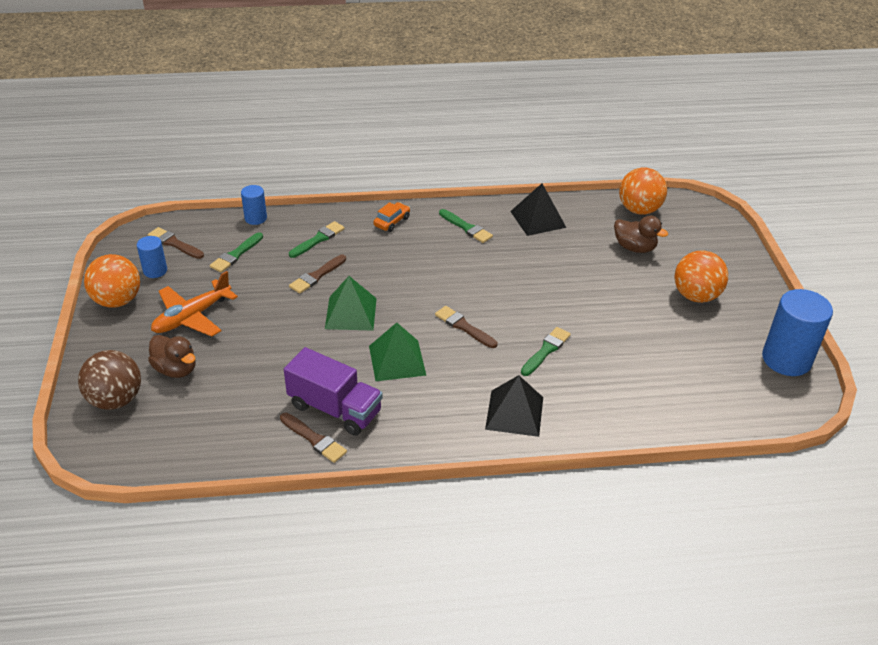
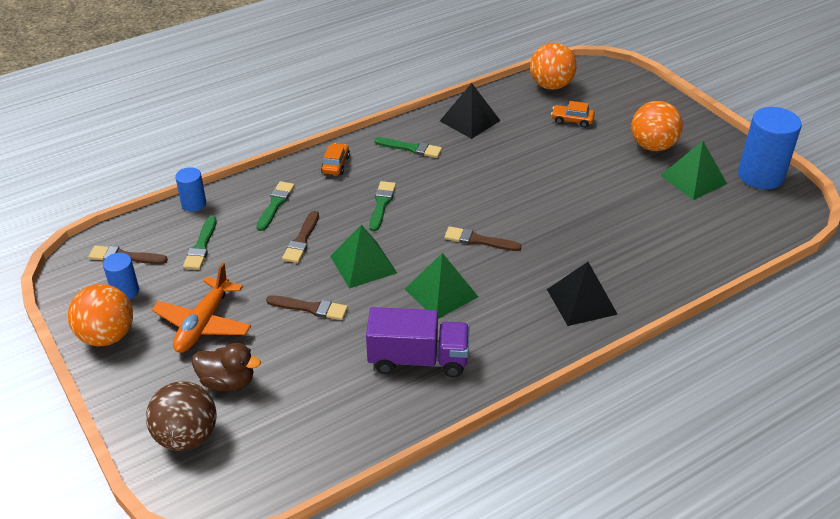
camera: 25 degrees left, 0 degrees up
brown brush [280,413,347,463] -> brown brush moved to [266,295,348,320]
green brush [521,327,571,376] -> green brush moved to [369,181,396,231]
brown duck [614,215,668,253] -> orange car [551,101,595,128]
none -> green pyramid [660,141,727,200]

